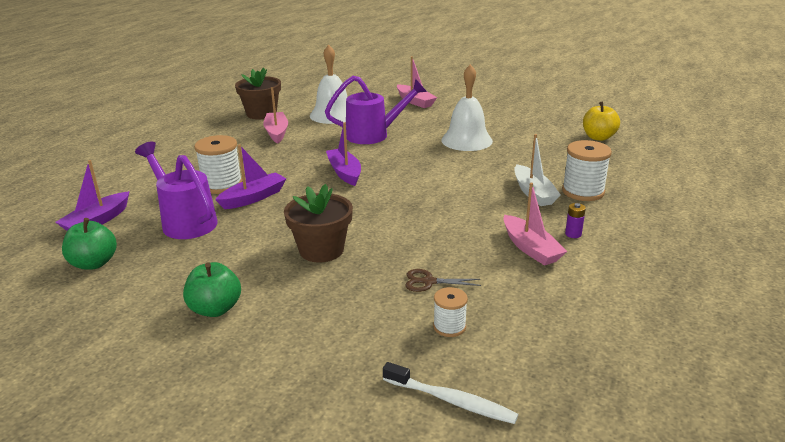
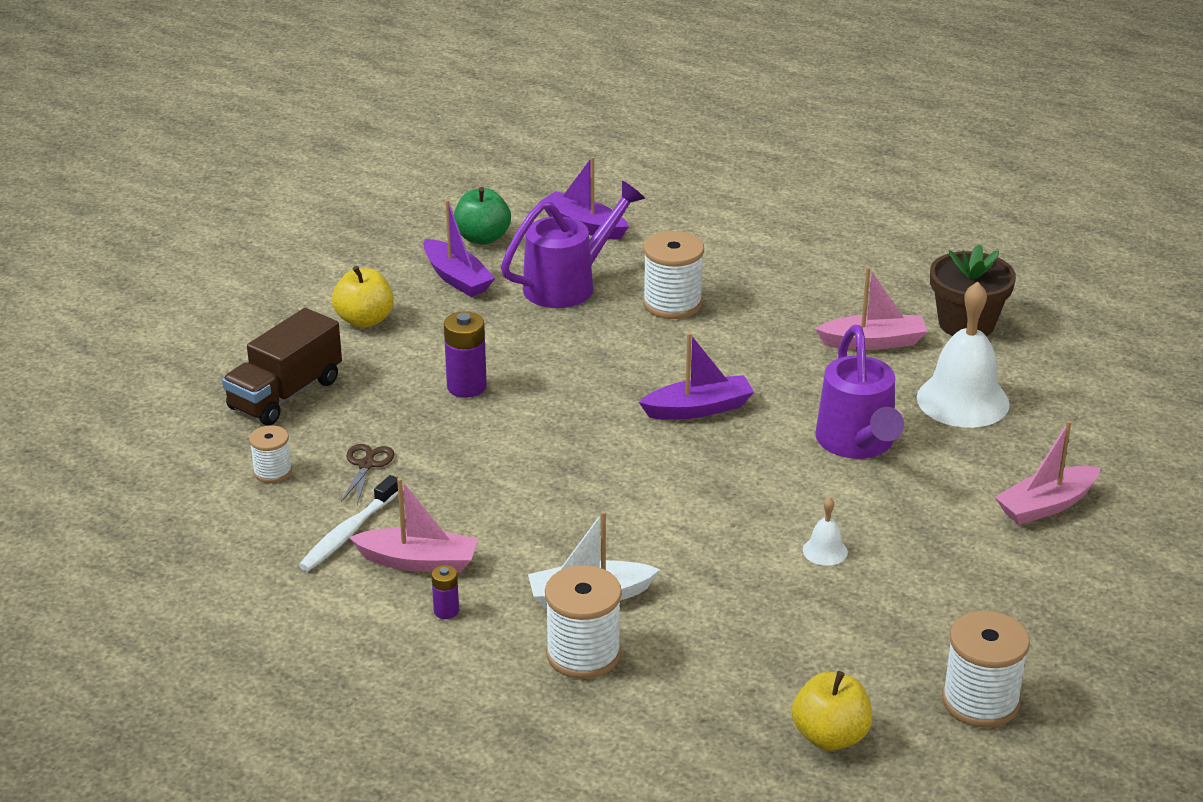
camera: 95 degrees right, 5 degrees up
green apple [183,262,241,317] -> yellow apple [332,266,394,328]
purple boat [215,144,287,209] -> purple boat moved to [423,200,495,297]
brown flower pot [284,184,353,262] -> purple battery [444,311,487,398]
white toothbrush [383,362,518,424] -> white toothbrush moved to [299,475,398,571]
white bell [441,64,493,151] -> white bell [803,497,848,566], size x0.44
pink boat [503,183,567,266] -> pink boat turned 150 degrees counterclockwise [349,478,478,573]
none -> brown truck [222,308,342,425]
none -> white spool [942,611,1030,728]

